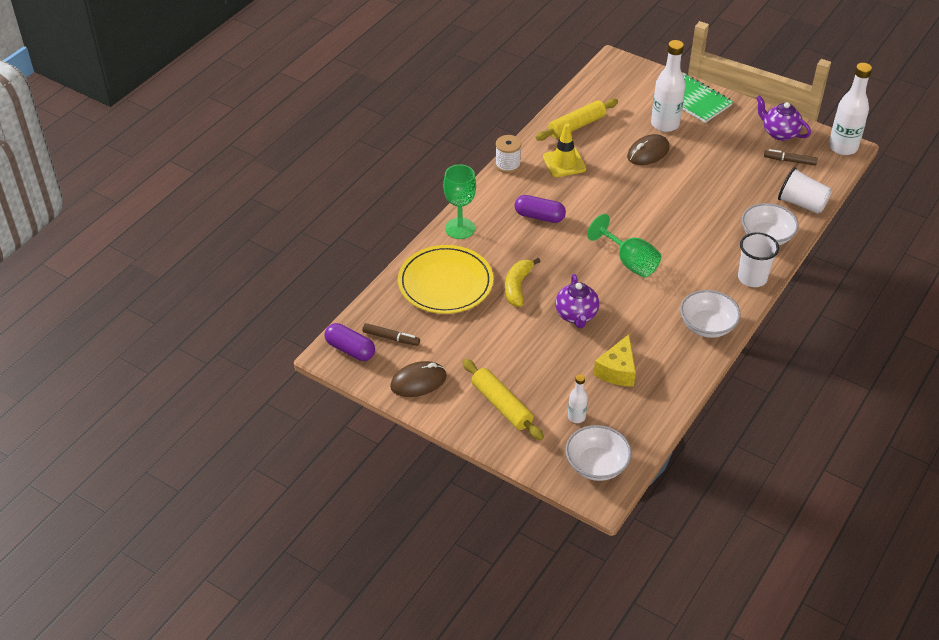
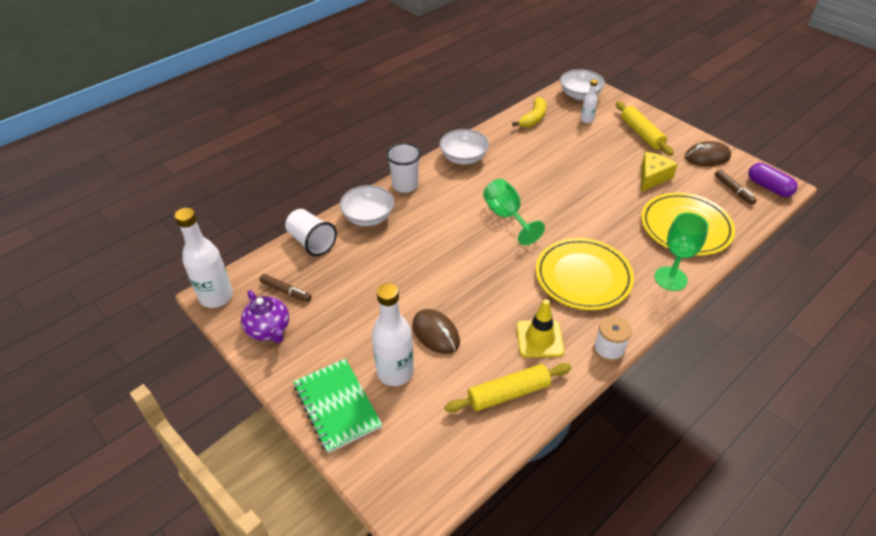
camera: 165 degrees left, 0 degrees up
brown marker [362,323,420,346] -> brown marker turned 150 degrees counterclockwise [715,170,757,205]
yellow banana [505,258,541,307] -> yellow banana moved to [512,97,547,128]
purple capsule [515,195,566,223] -> yellow plate [536,238,634,310]
purple teapot [555,274,599,328] -> none
yellow cheese [594,334,636,386] -> yellow cheese moved to [641,152,678,192]
brown mouse [627,134,670,165] -> brown mouse turned 75 degrees clockwise [413,309,460,354]

